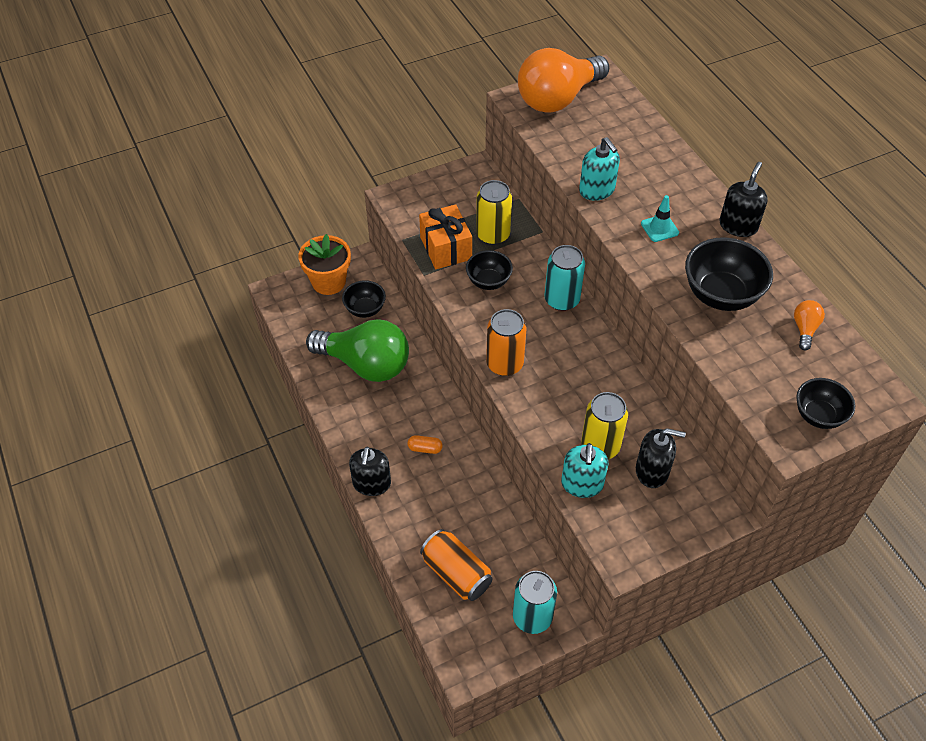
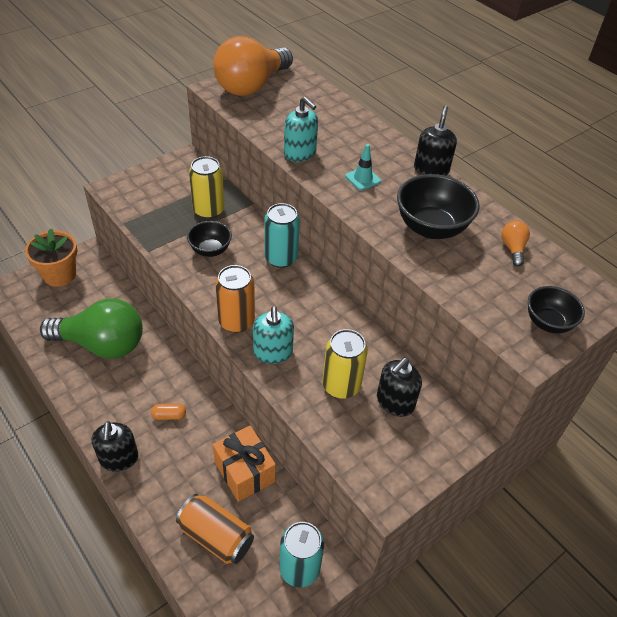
camera: 15 degrees left, 5 degrees down
black bowl [342,280,386,318] -> none
orange gift [419,204,472,269] -> orange gift moved to [213,425,276,502]
turquoise soap dispenser [561,443,609,498] -> turquoise soap dispenser moved to [253,306,294,364]
black soap dispenser [636,428,686,488] -> black soap dispenser turned 135 degrees clockwise [377,357,422,417]

